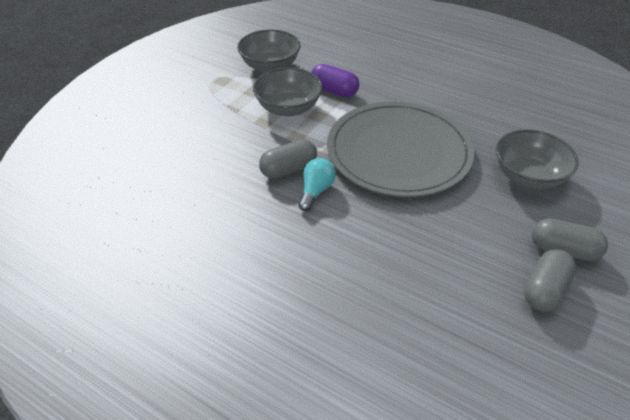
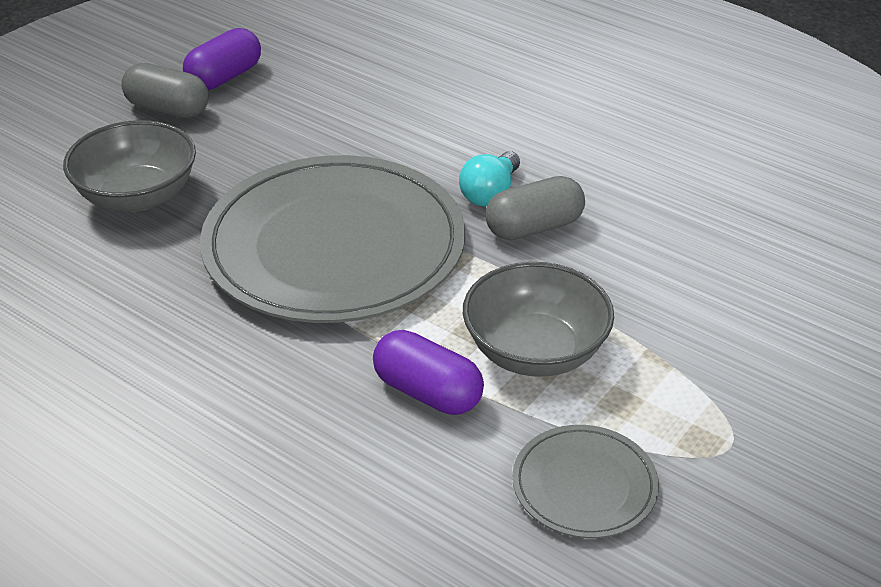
camera: 175 degrees left, 5 degrees down
grey bowl [237,30,301,73] -> grey plate [512,425,659,538]
grey capsule [524,249,576,312] -> purple capsule [183,28,261,90]

